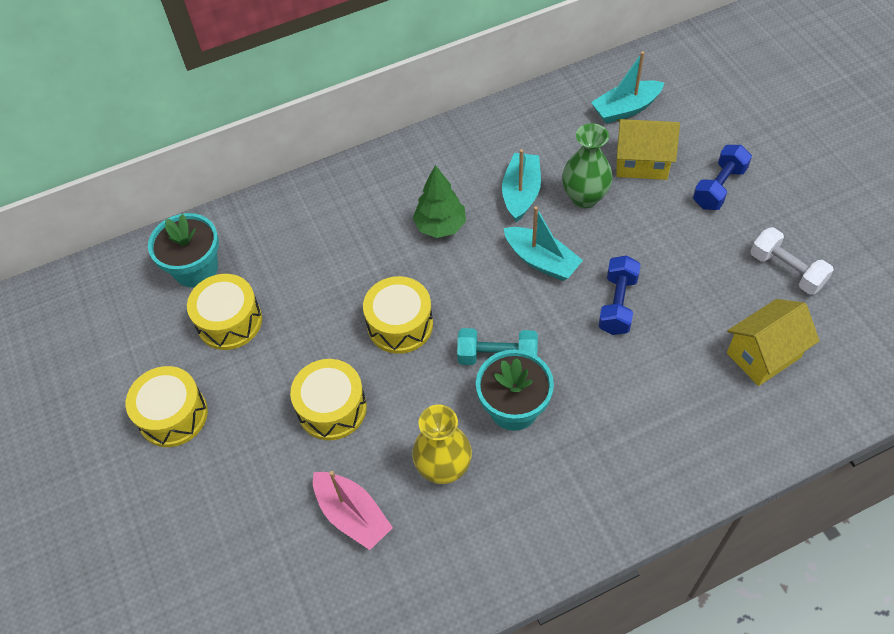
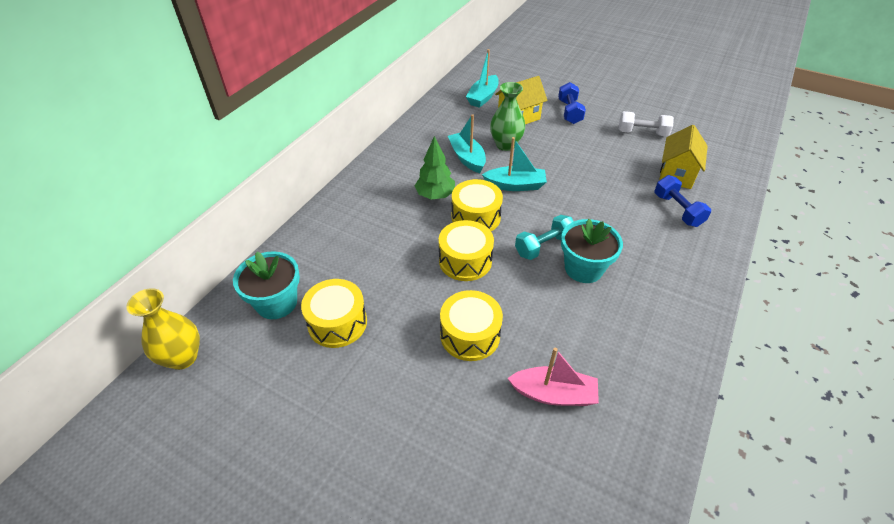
camera: 40 degrees left, 10 degrees down
yellow drum [126,366,208,447] -> yellow drum moved to [451,179,503,231]
yellow vase [412,405,472,484] -> yellow vase moved to [126,288,200,370]
blue dumbbell [598,255,641,335] -> blue dumbbell moved to [654,175,711,227]

